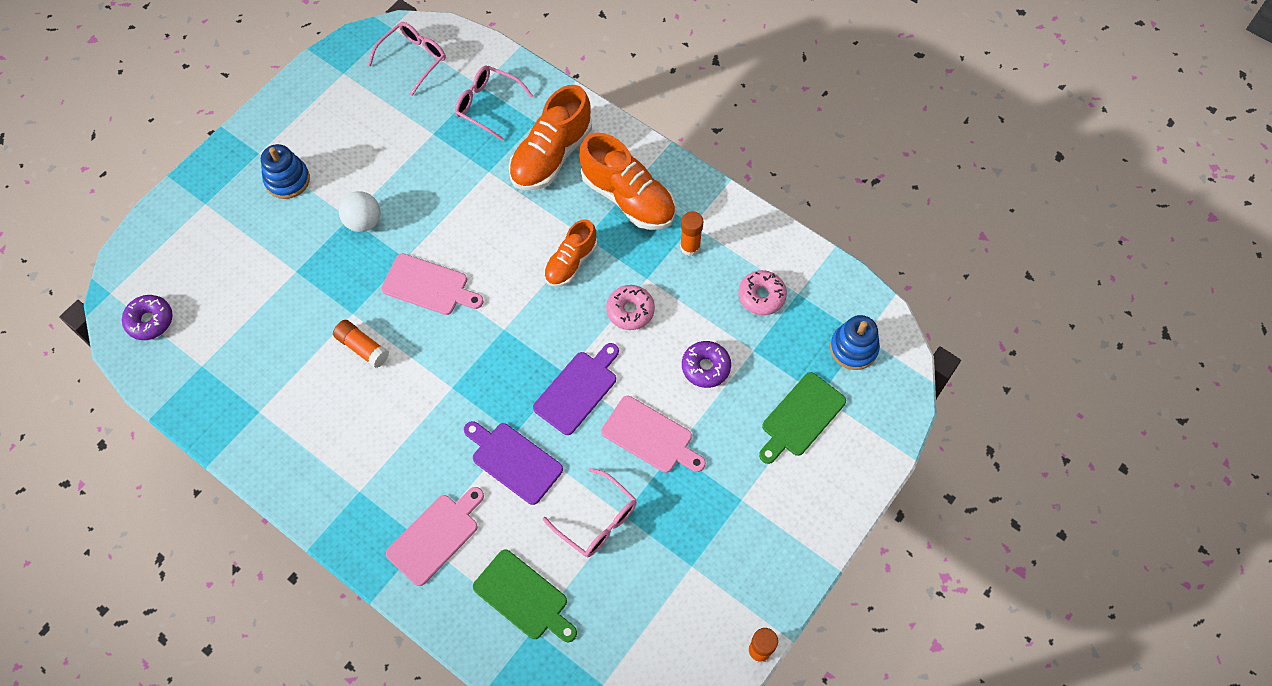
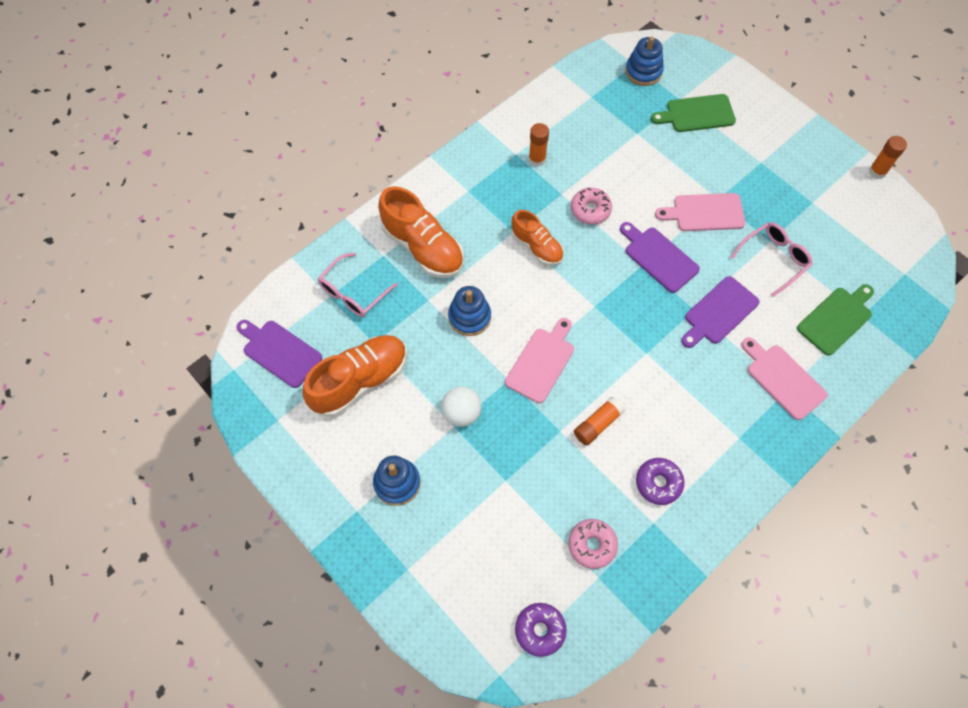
camera: 80 degrees left, 0 degrees up
pink glasses [368,22,446,96] -> purple cutting board [236,320,322,388]
orange shoe [579,132,675,230] -> orange shoe moved to [303,335,407,417]
pink cutting board [601,396,706,473] -> pink cutting board turned 135 degrees counterclockwise [655,193,745,231]
purple donut [682,341,731,388] -> purple donut moved to [636,458,685,505]
pink donut [738,270,787,315] -> pink donut moved to [568,519,618,569]
green cutting board [759,372,846,464] -> green cutting board turned 120 degrees clockwise [651,94,736,132]
none -> blue stacking toy [448,286,491,336]

